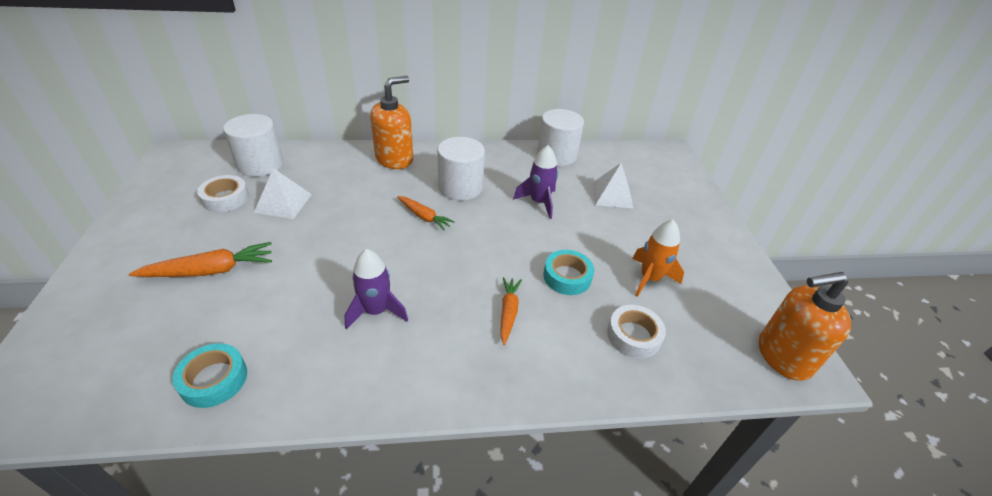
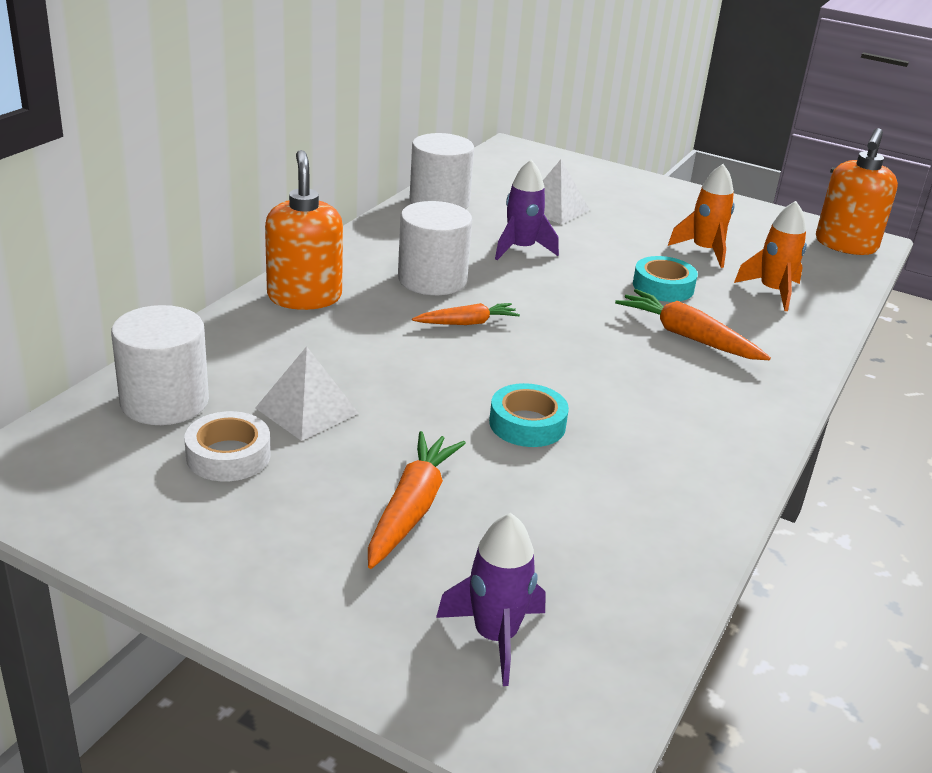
camera: 55 degrees left, 10 degrees down
turquoise tape [172,343,247,408] -> turquoise tape moved to [489,383,569,447]
purple rocket [344,249,408,330] -> purple rocket moved to [436,513,546,686]
orange carrot [500,277,522,345] -> orange carrot [615,289,771,360], size x1.54
white tape [607,305,666,359] -> orange rocket [734,201,807,311]

